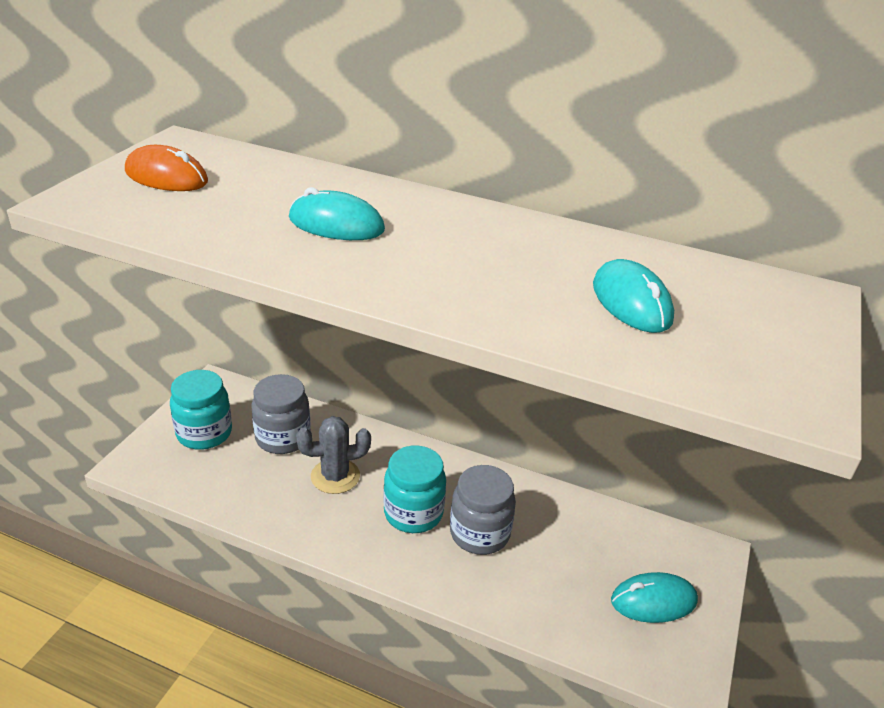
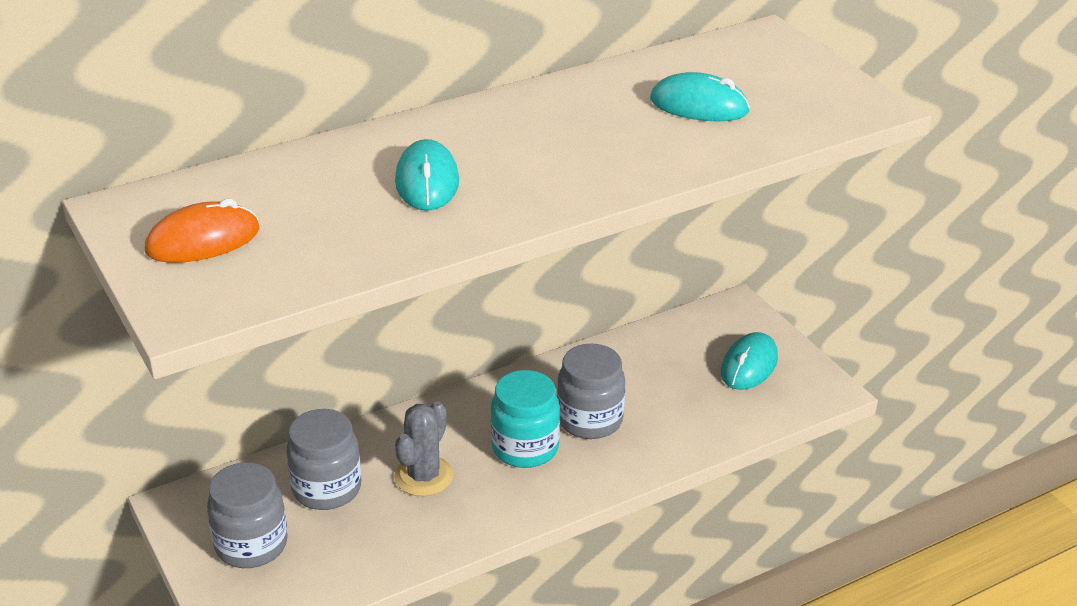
camera: 50 degrees left, 0 degrees up
turquoise jar [170,370,232,450] -> grey jar [207,462,288,568]
turquoise mouse [289,187,385,240] -> turquoise mouse turned 60 degrees counterclockwise [395,139,459,211]

